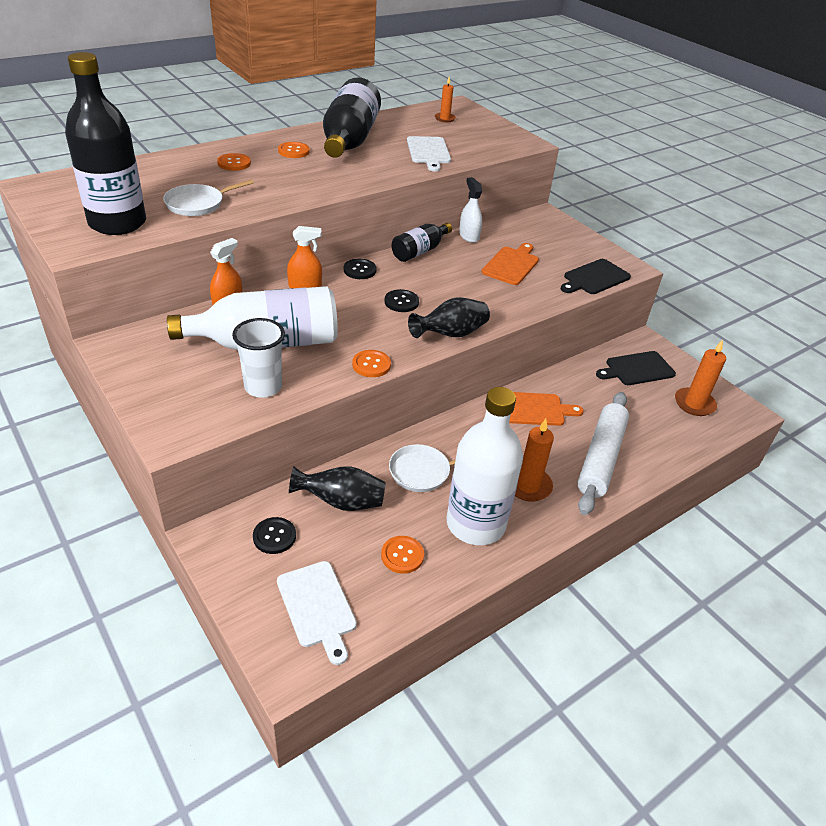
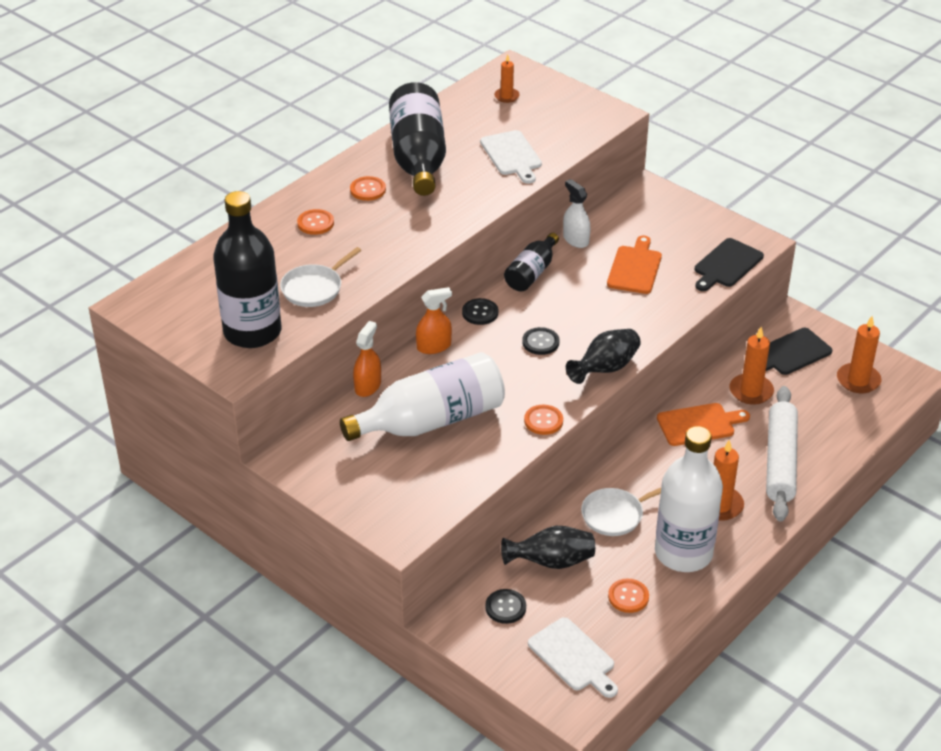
camera: 10 degrees left, 0 degrees up
white cup [232,318,285,398] -> none
none -> orange candle [729,327,774,405]

